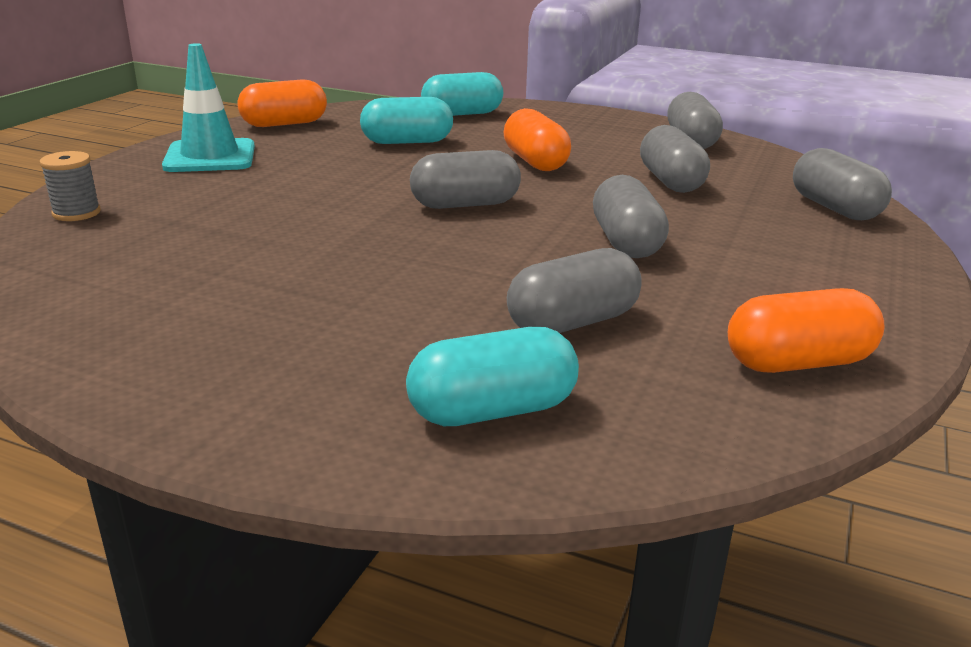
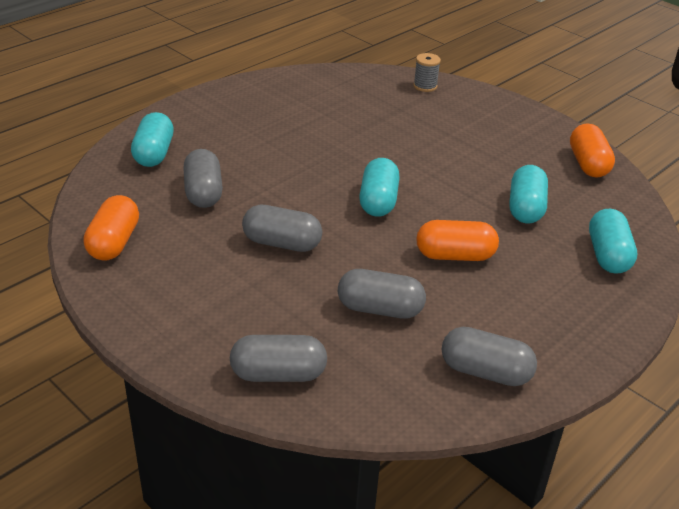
camera: 110 degrees right, 10 degrees up
turquoise traffic cone [162,43,255,172] -> none
grey capsule [410,150,521,209] -> turquoise capsule [359,158,400,217]

